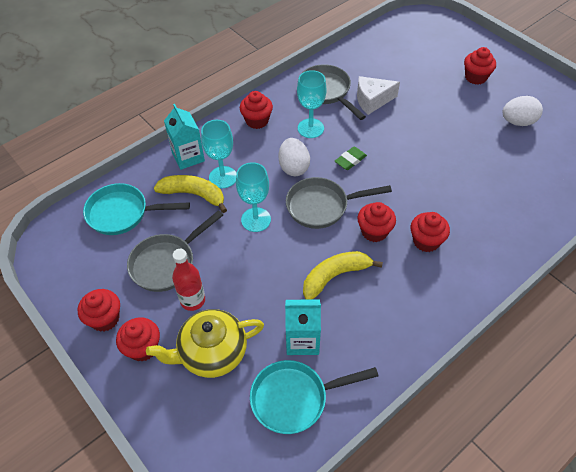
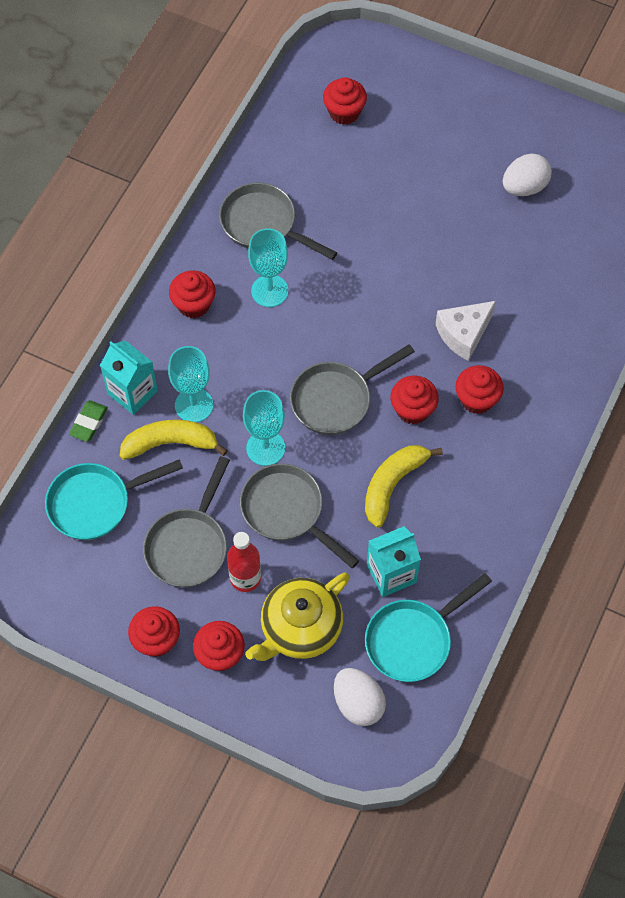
camera: 25 degrees left, 10 degrees up
white egg [279,138,310,176] -> white egg moved to [334,668,386,726]
green eraser [335,147,367,170] -> green eraser moved to [69,400,108,442]
white cheese [357,76,400,115] -> white cheese moved to [436,301,496,361]
red cupcake [464,47,496,85] -> red cupcake moved to [323,77,367,125]
none -> grey pan [240,463,359,568]

